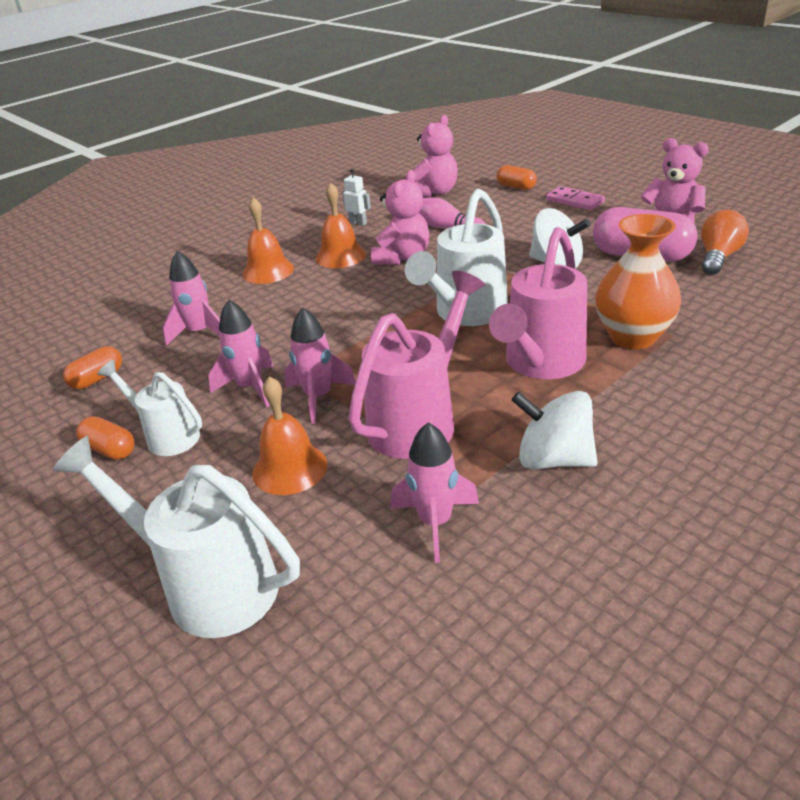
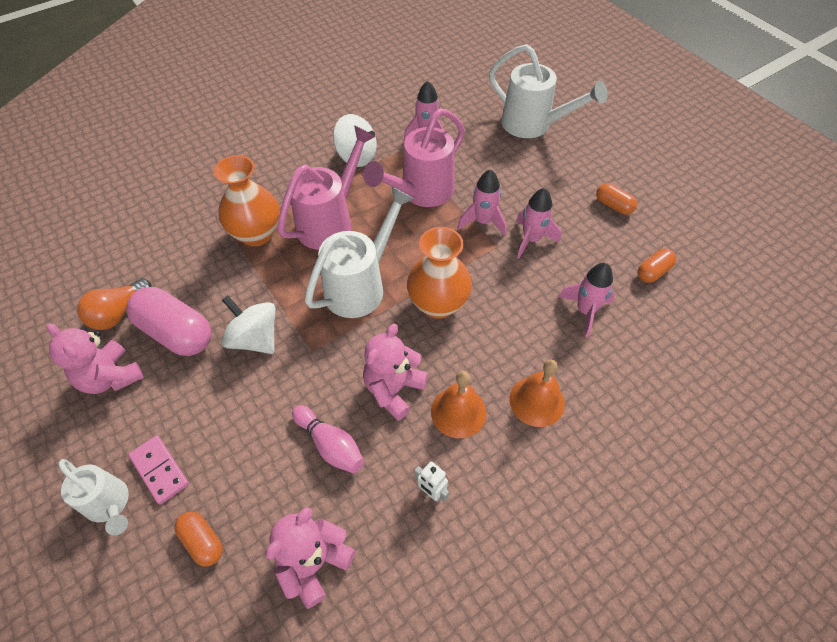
camera: 175 degrees left, 20 degrees up
white watering can [97,360,202,456] -> white watering can moved to [58,459,129,535]
orange bell [252,376,327,495] -> none
none -> orange vase [407,227,472,319]

